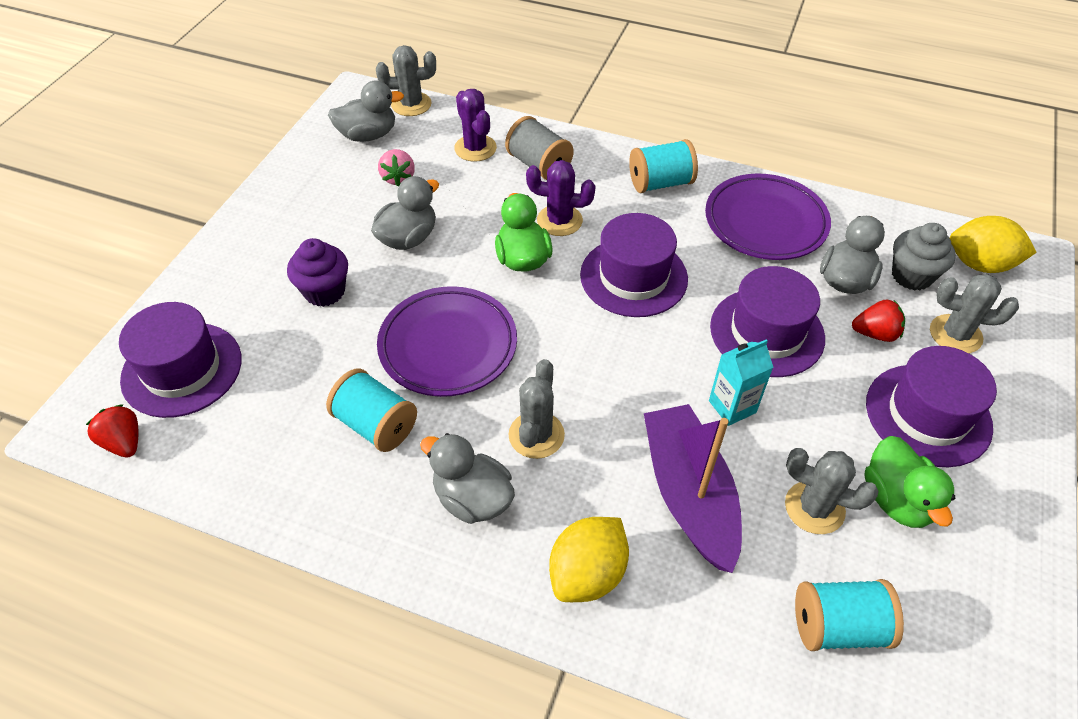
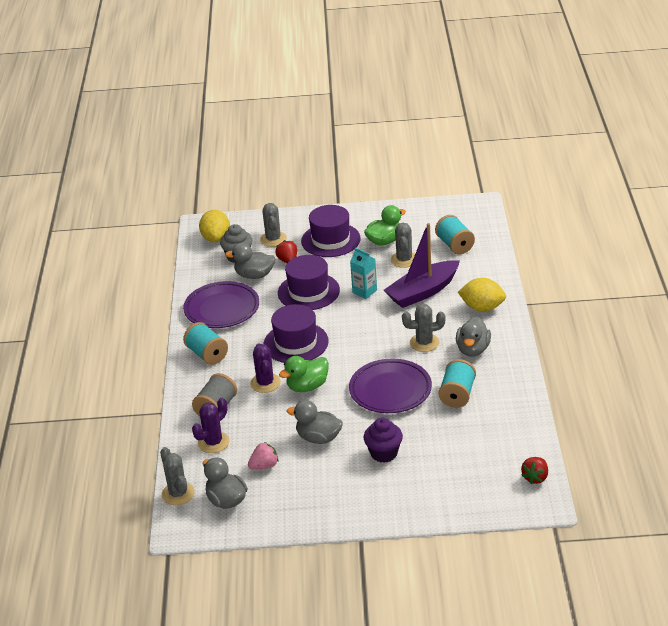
camera: 110 degrees left, 15 degrees down
purple hat [119,302,242,418] -> none

